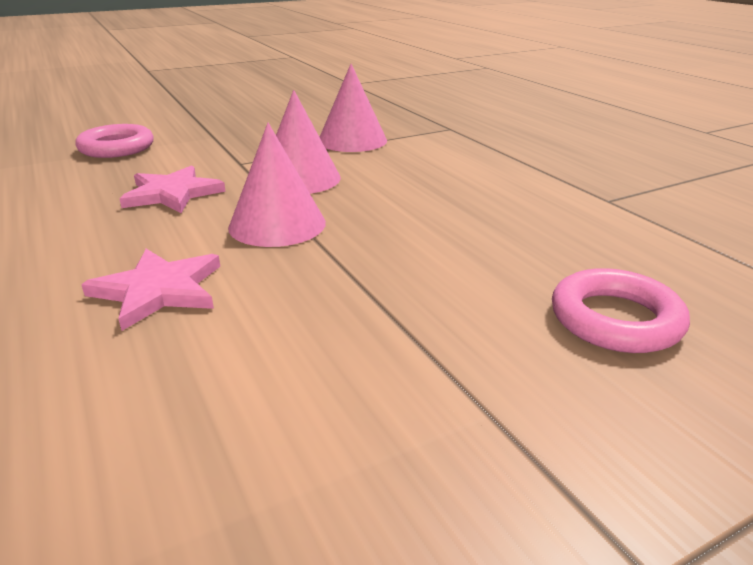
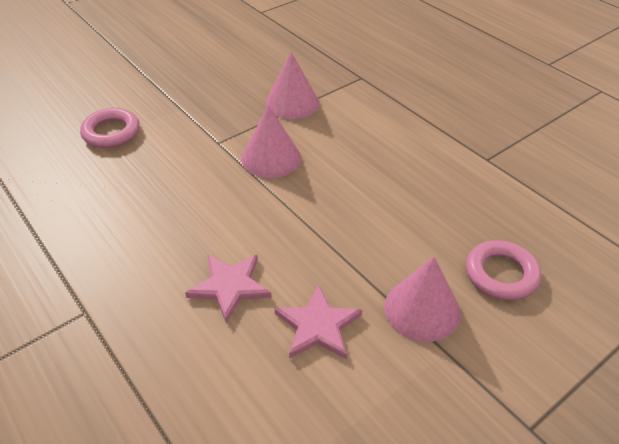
camera: 10 degrees left, 15 degrees up
pink star [119,165,226,213] -> pink star moved to [275,284,362,359]
pink cone [228,123,326,247] -> pink cone moved to [385,257,461,342]

